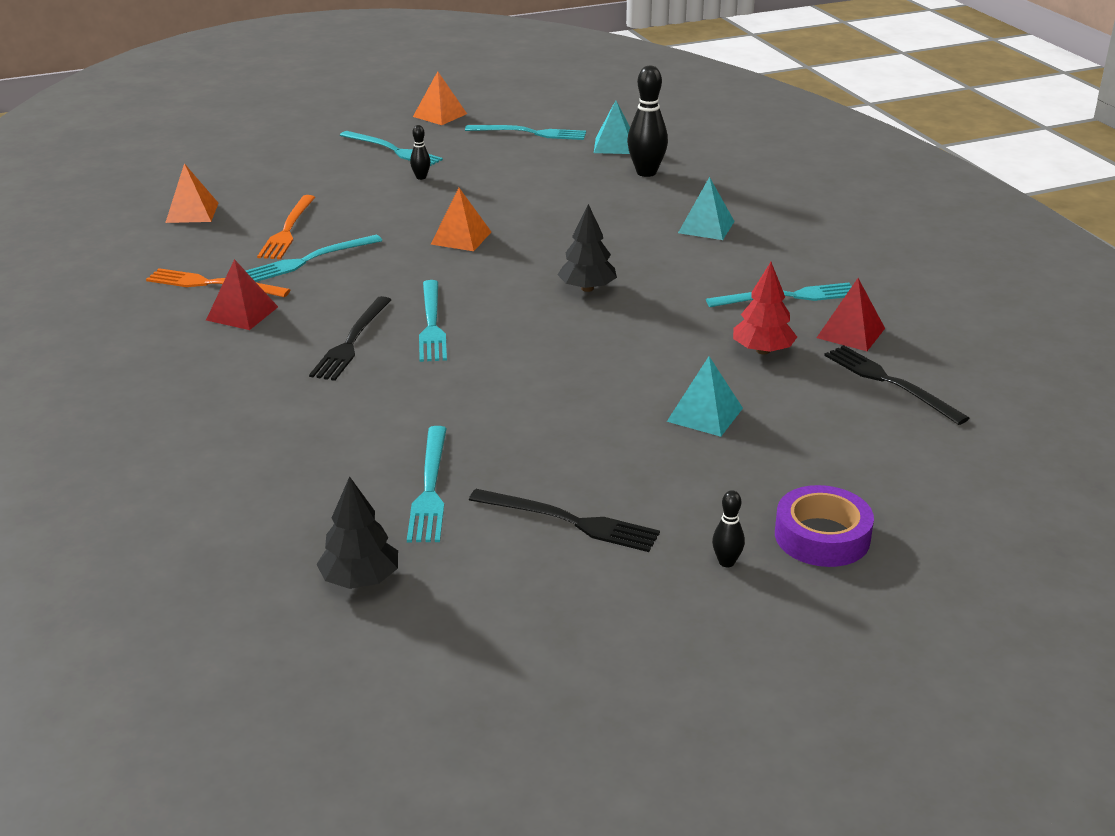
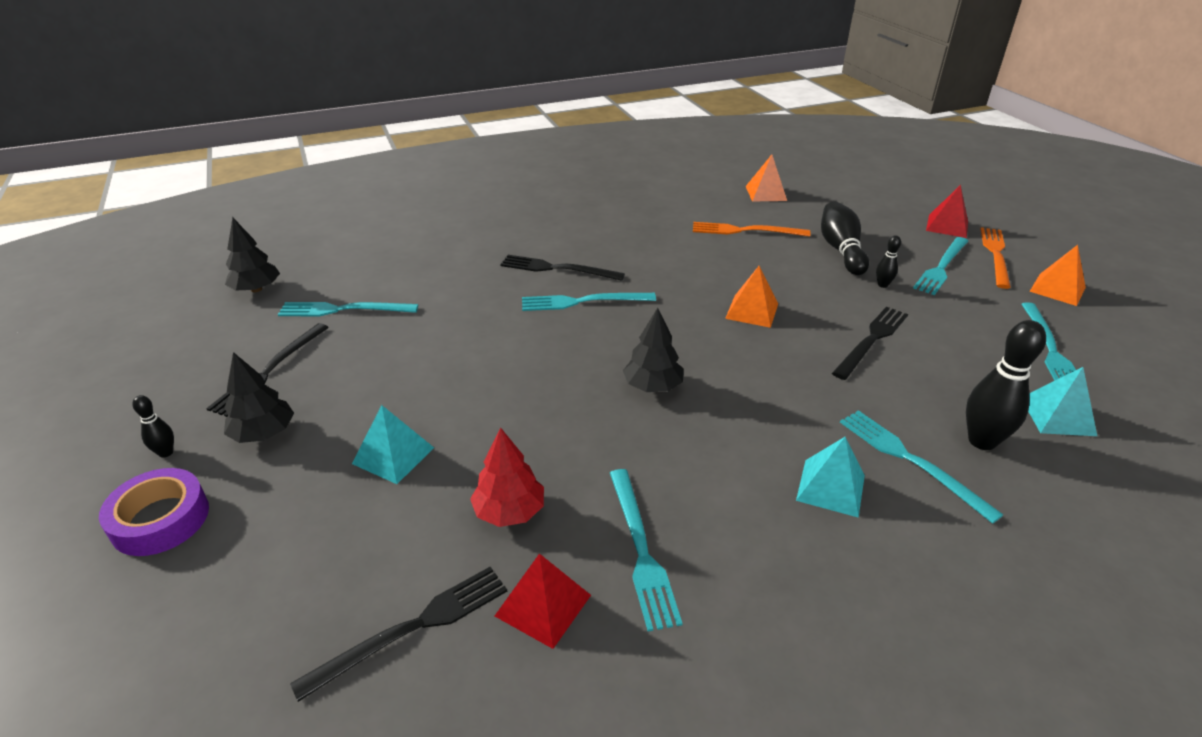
camera: 90 degrees right, 5 degrees up
orange fork [146,268,290,297] -> orange fork moved to [980,227,1011,289]
red pyramid [206,259,278,330] -> red pyramid moved to [926,185,968,238]
turquoise fork [246,235,382,282] -> turquoise fork moved to [840,410,1003,524]
none -> black tree [224,352,294,443]
none -> black bowling pin [821,201,869,275]
none -> black fork [832,307,908,380]

